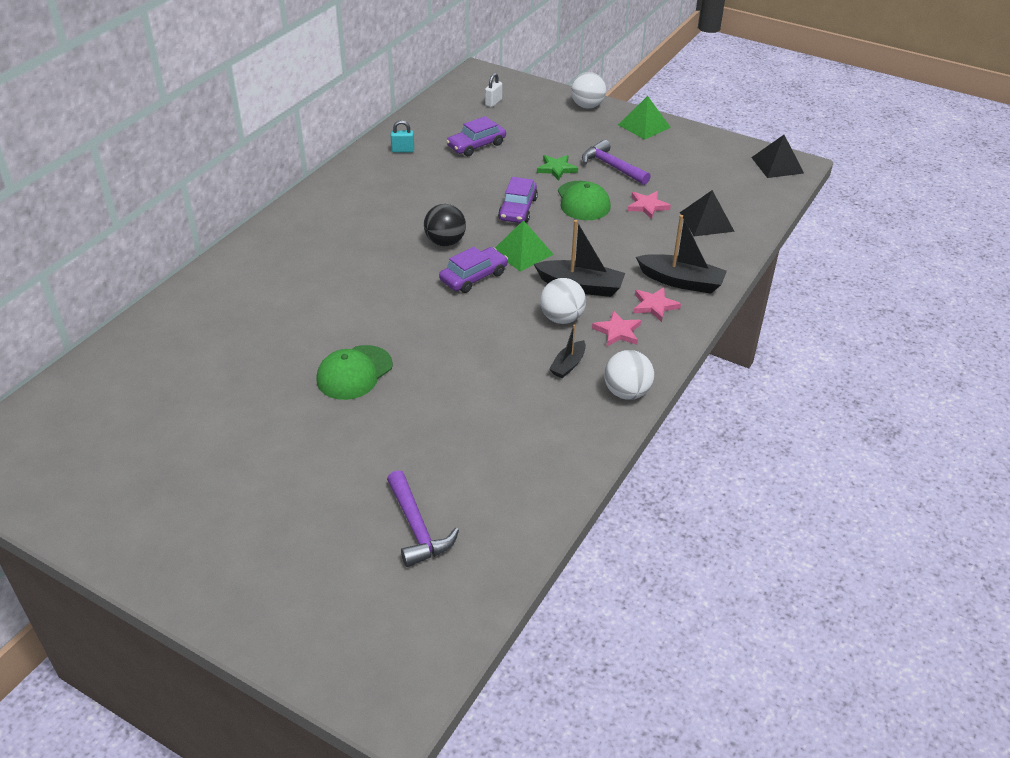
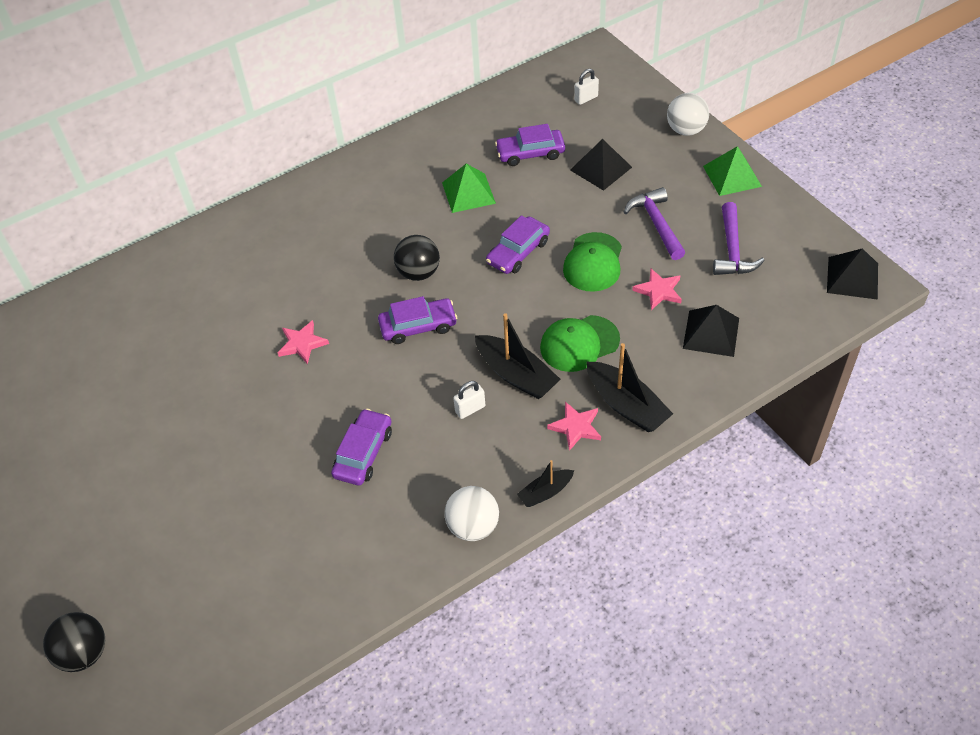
camera: 30 degrees right, 10 degrees up
green cap [316,345,393,400] -> green cap moved to [540,315,620,372]
purple hammer [387,470,459,567] -> purple hammer moved to [713,202,765,275]
turquoise padlock [391,120,414,152] -> none
green pyramid [495,220,554,272] -> green pyramid moved to [442,164,496,213]
green star [537,155,578,181] -> none
white ball [540,278,586,324] -> white padlock [453,381,485,419]
black boat [549,325,586,378] -> black boat moved to [517,460,574,507]
pink star [592,310,641,346] -> pink star moved to [278,320,329,364]
none -> black ball [43,612,105,672]
none -> purple car [331,409,392,486]
none -> black pyramid [570,139,632,191]

